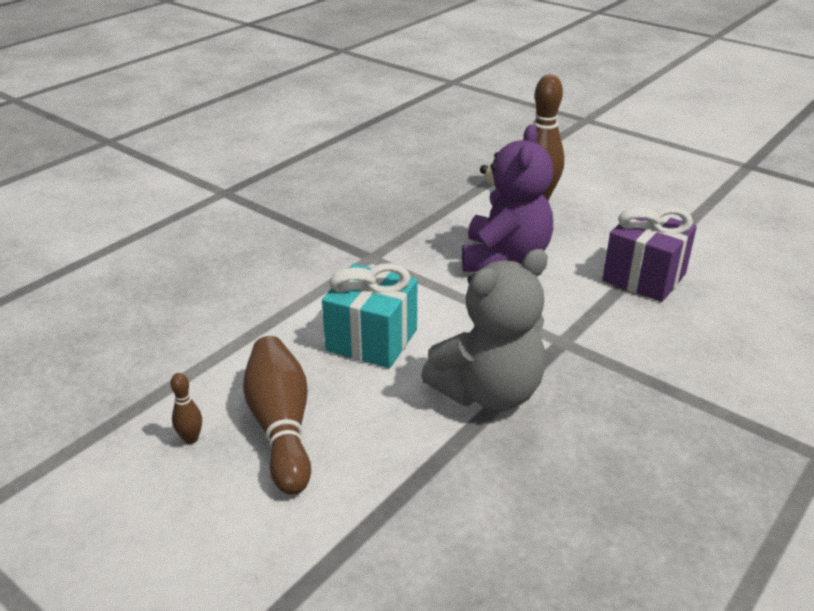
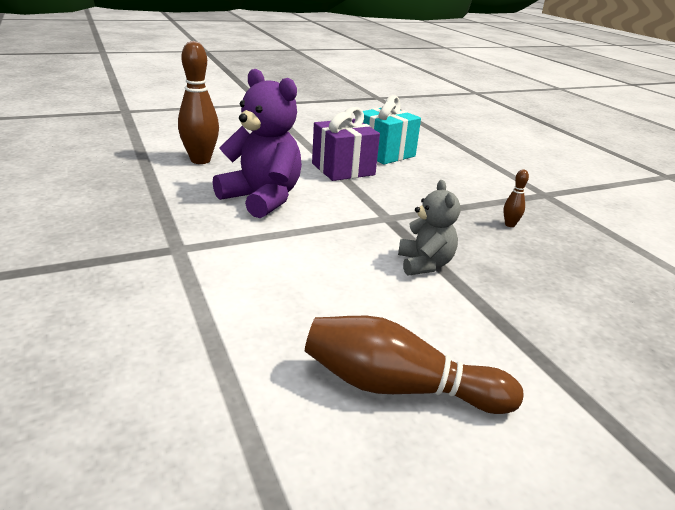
camera: 65 degrees left, 5 degrees down
brown bowling pin [170,373,202,444] -> brown bowling pin moved to [503,169,529,227]
turquoise gift [322,263,417,368] -> turquoise gift moved to [363,95,421,165]
grey teddy bear [421,249,548,411] -> grey teddy bear [398,180,461,276], size x0.59

